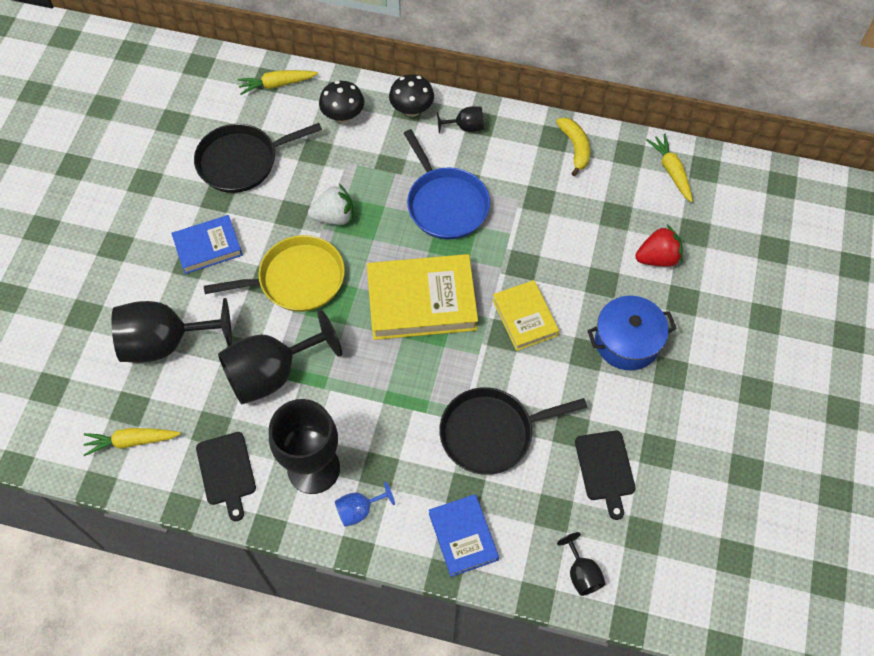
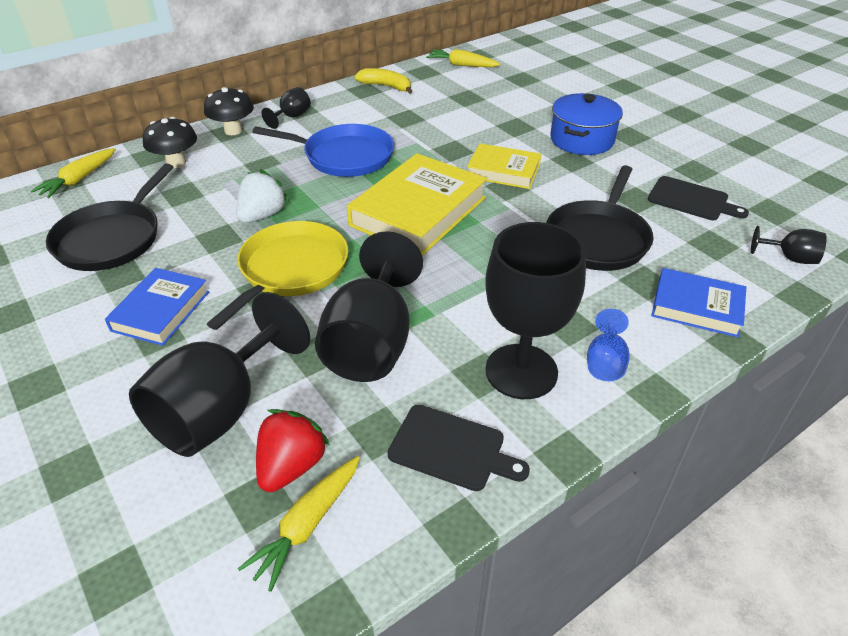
camera: 50 degrees left, 20 degrees down
red strawberry [635,225,683,267] -> red strawberry moved to [256,409,330,492]

